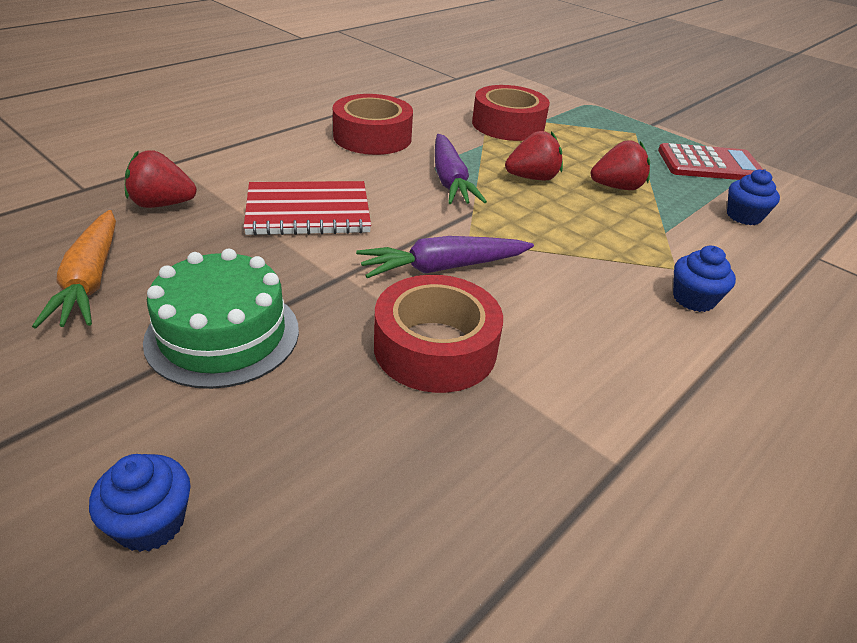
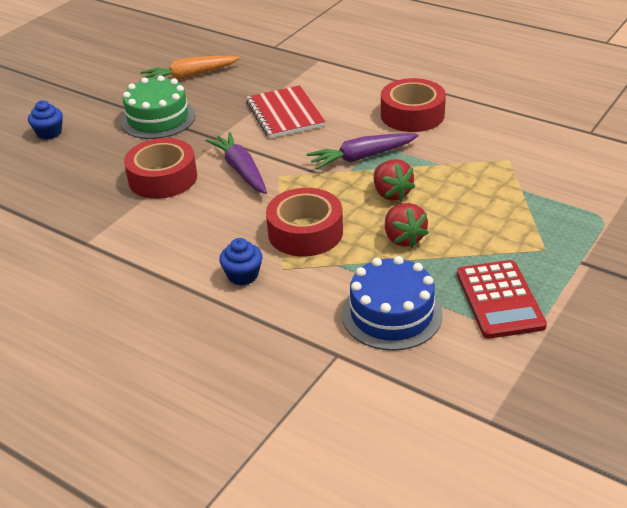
camera: 85 degrees right, 0 degrees up
red strawberry [125,150,197,208] -> none
red tape [472,85,550,141] -> red tape moved to [266,188,343,257]
blue cupcake [727,169,780,225] -> blue cake [342,256,442,351]

